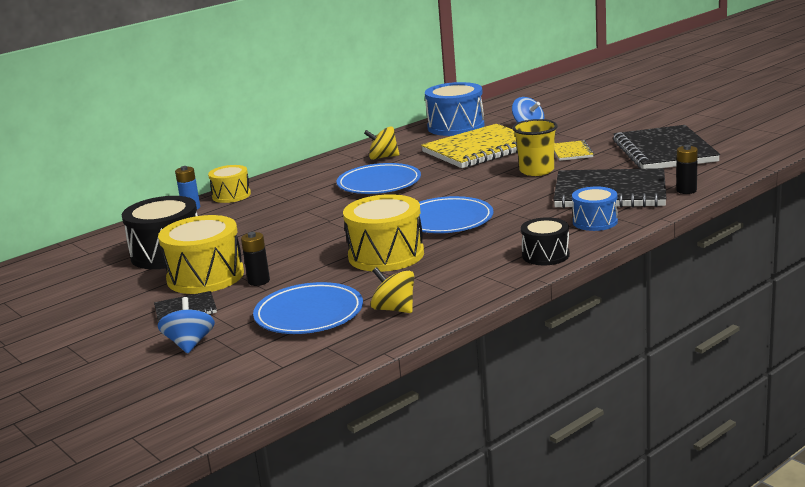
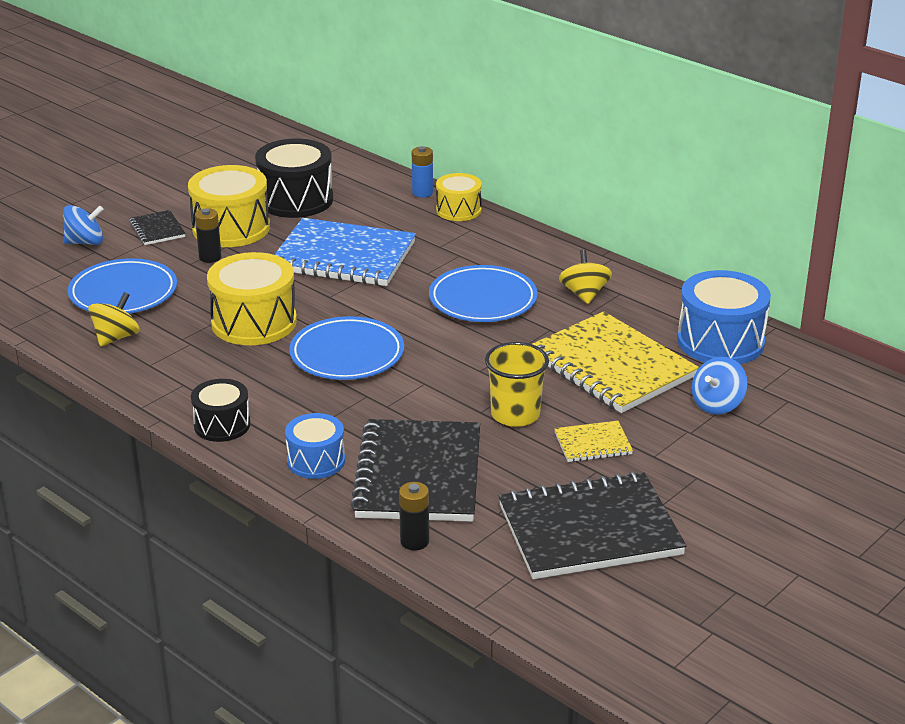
camera: 80 degrees right, 10 degrees up
none -> blue notebook [274,218,416,286]

